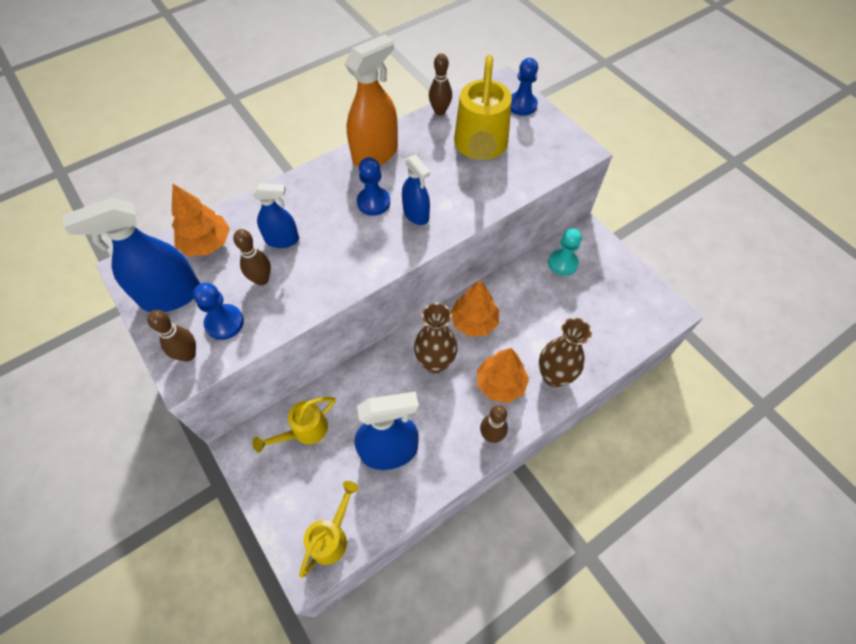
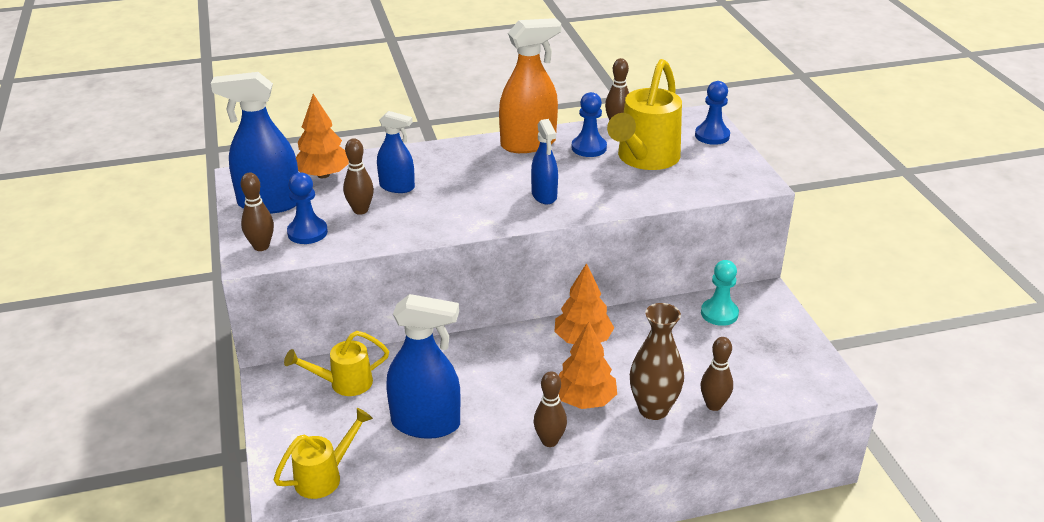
camera: 20 degrees right, 25 degrees down
blue pawn [357,157,390,216] -> blue pawn moved to [572,92,607,157]
brown vase [414,303,458,373] -> none
none -> brown bowling pin [701,337,733,411]

